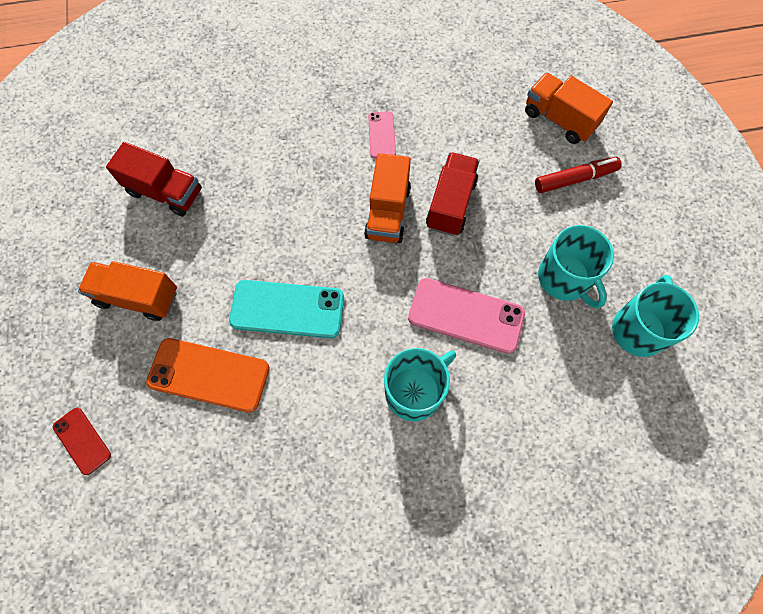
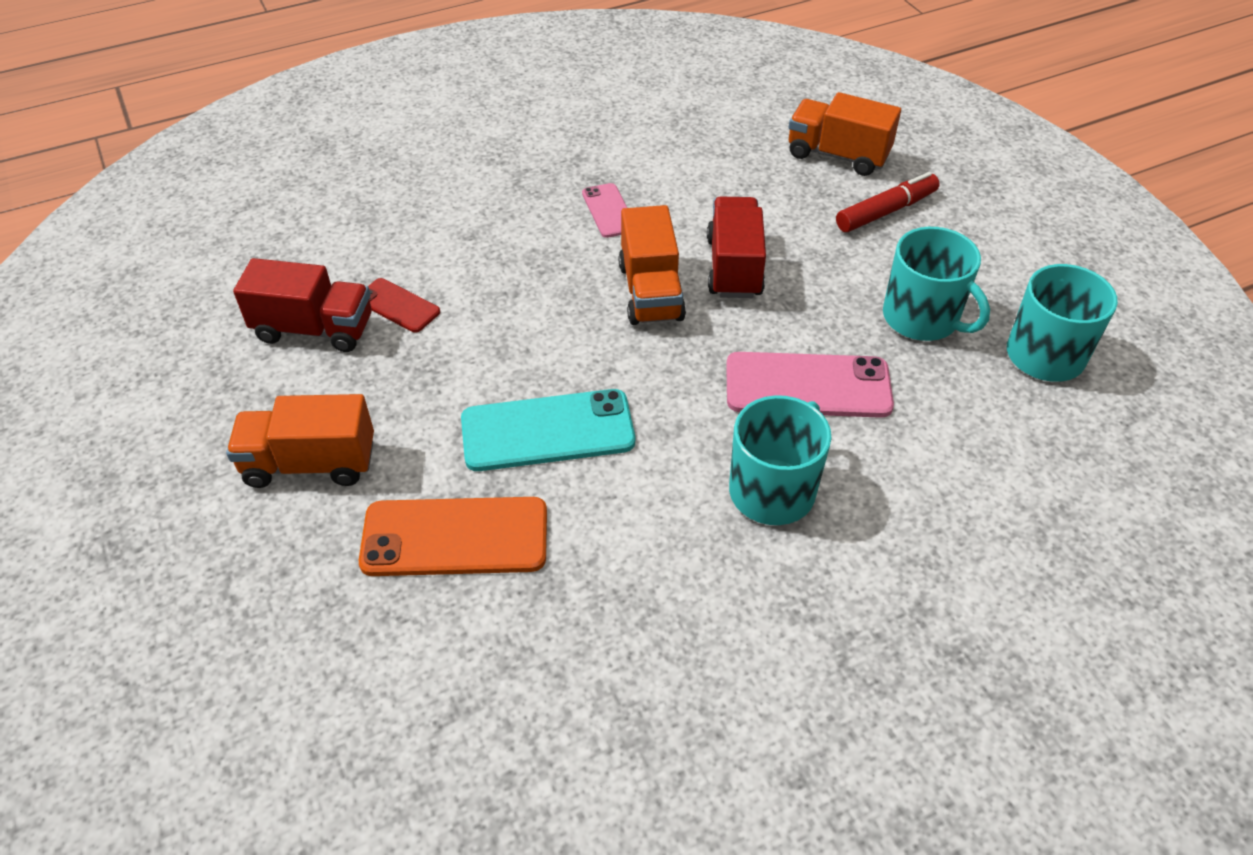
camera: 15 degrees left, 20 degrees down
red phone [53,408,111,475] -> red phone moved to [368,278,440,333]

